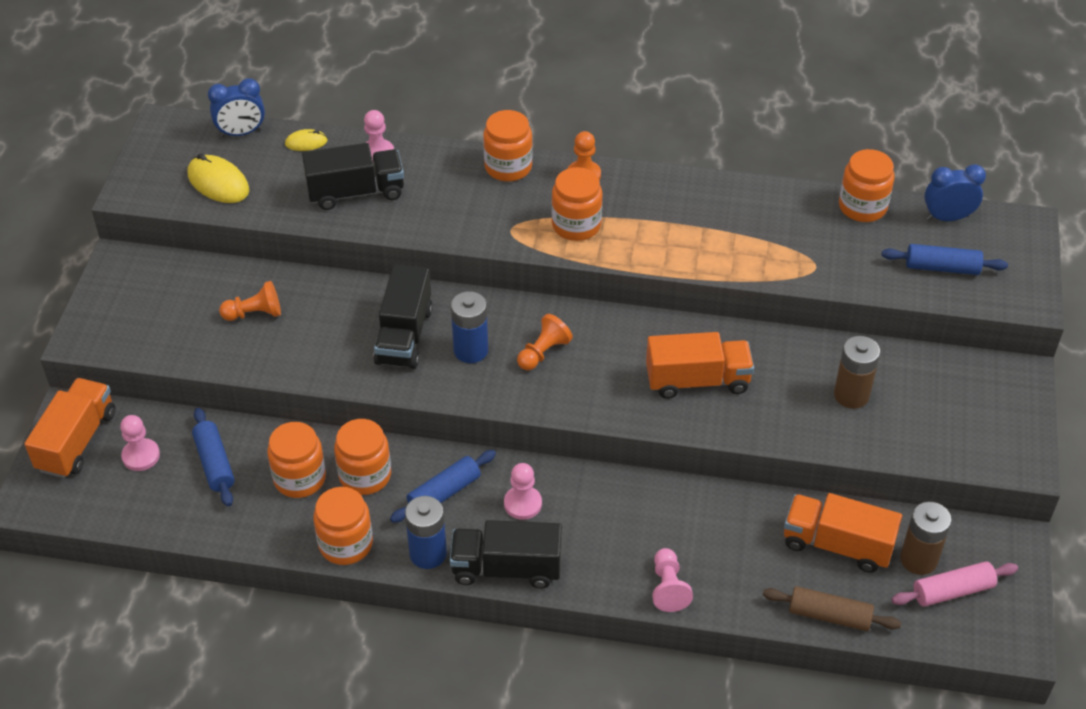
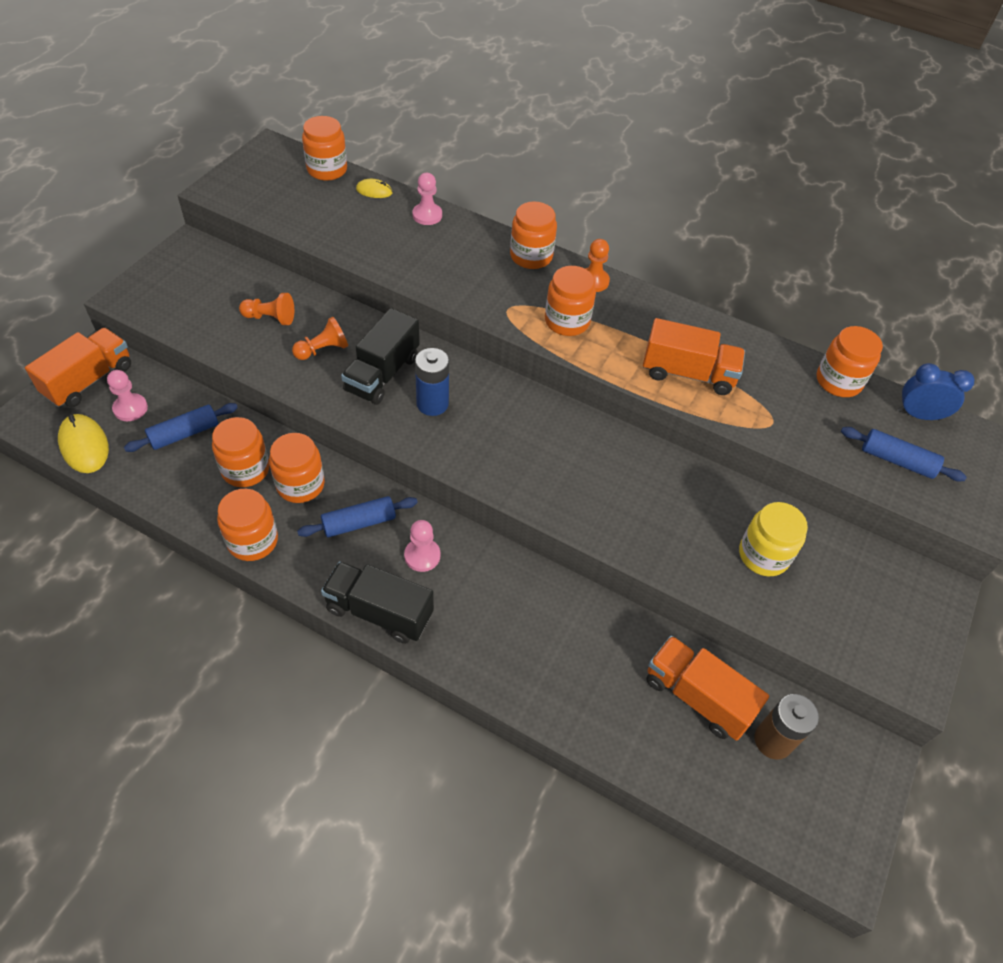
camera: 15 degrees right, 5 degrees up
yellow mouse [187,153,249,203] -> yellow mouse moved to [58,414,109,473]
blue rolling pin [192,408,234,507] -> blue rolling pin turned 60 degrees clockwise [124,403,238,452]
blue clock [208,78,265,137] -> orange jar [302,116,347,181]
black truck [302,143,404,210] -> none
blue battery [405,496,447,569] -> none
orange pawn [517,314,573,370] -> orange pawn moved to [292,317,348,360]
orange truck [646,332,754,399] -> orange truck moved to [643,318,745,395]
pink pawn [652,548,693,612] -> none
brown rolling pin [763,586,901,631] -> none
brown battery [834,336,880,409] -> yellow jar [739,502,808,576]
pink rolling pin [891,561,1018,607] -> none

